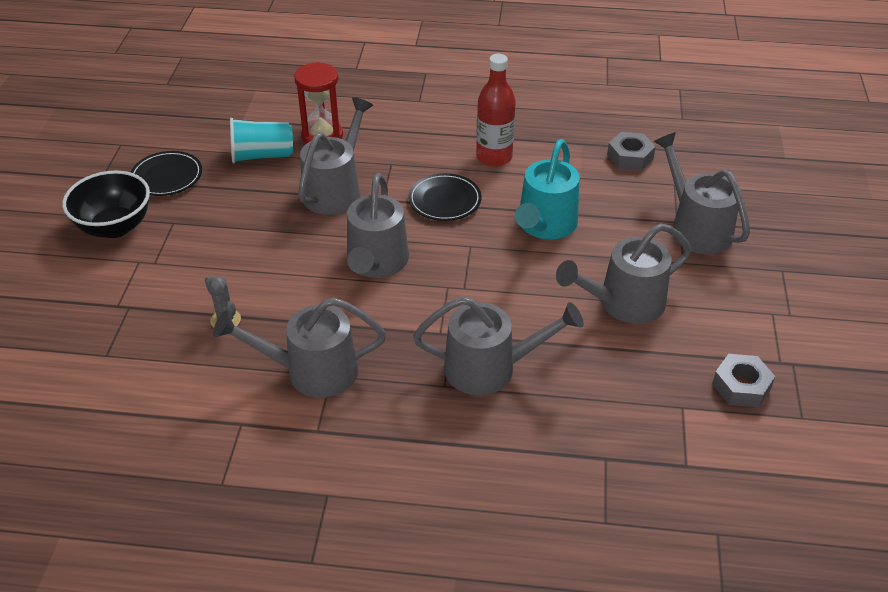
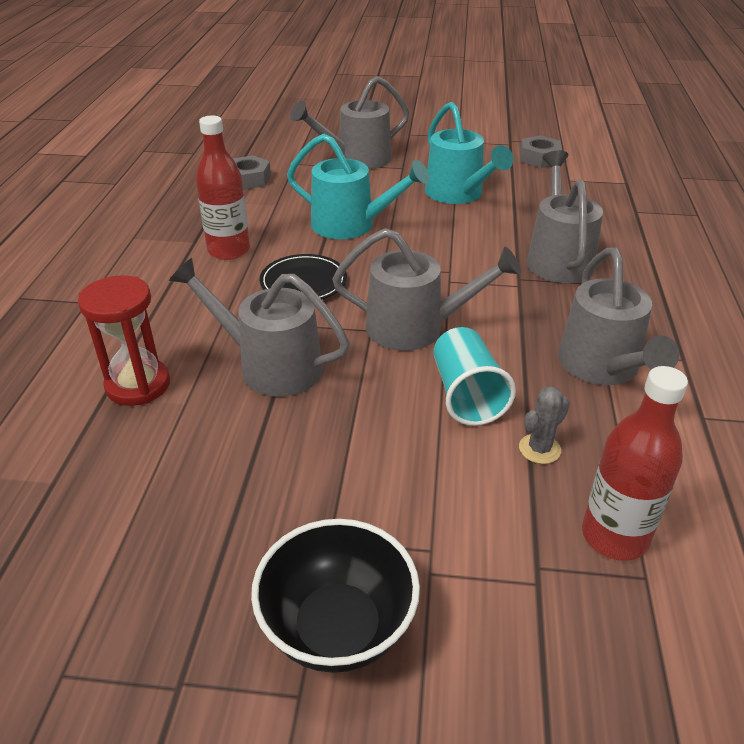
camera: 90 degrees left, 5 degrees down
black plate [131,151,202,196] -> none
turquoise cup [230,118,293,163] -> turquoise cup moved to [433,327,516,426]
grey watering can [556,223,691,324] -> turquoise watering can [425,102,513,204]
none -> red bottle [582,366,688,561]

